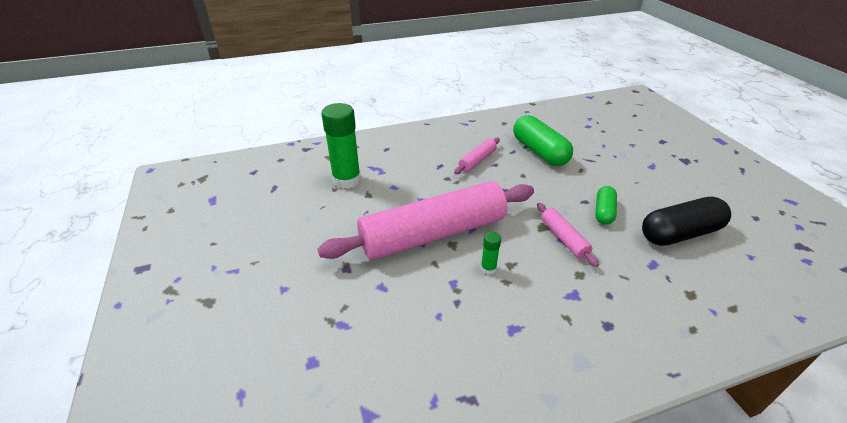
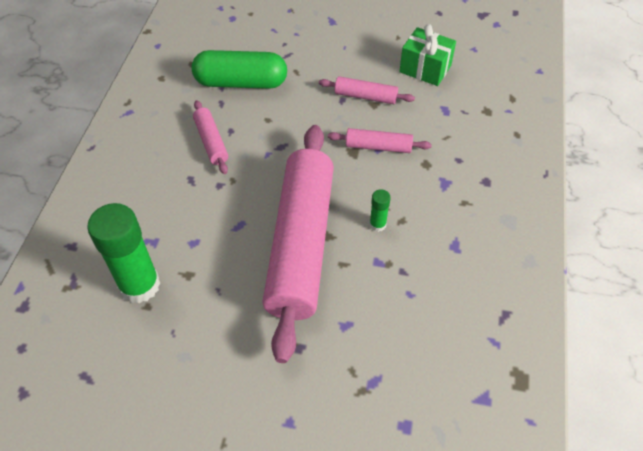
camera: 60 degrees left, 15 degrees up
green capsule [595,186,617,225] -> pink rolling pin [319,76,415,104]
black capsule [642,197,731,246] -> green gift [399,24,456,86]

